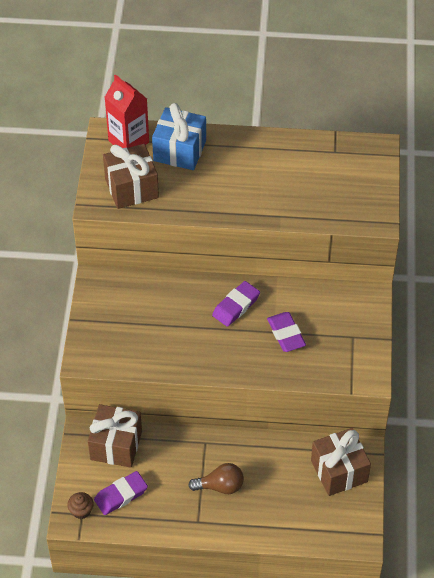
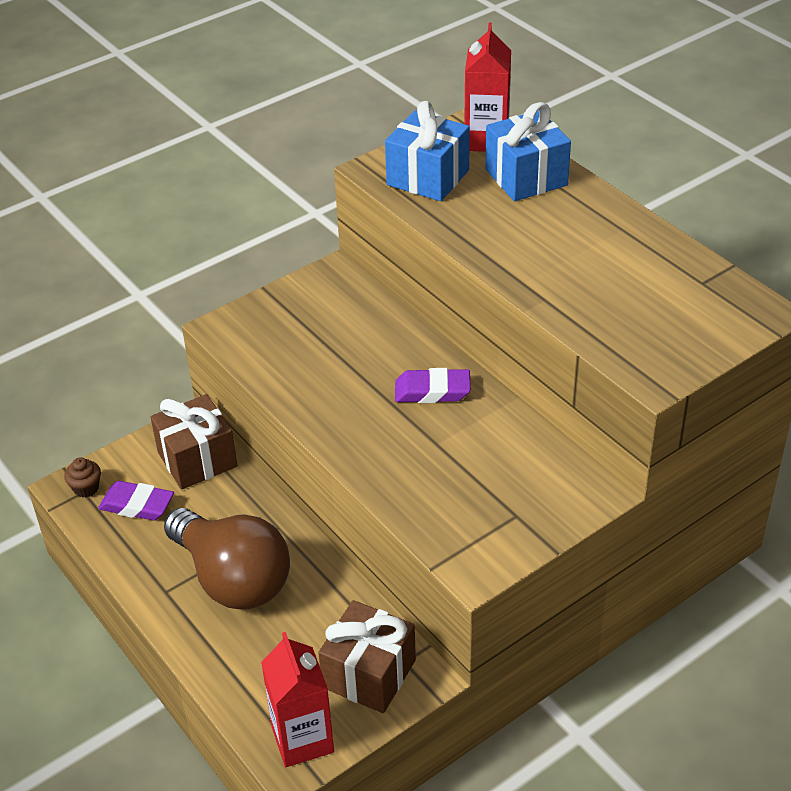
camera: 50 degrees right, 10 degrees down
brown gift [103,144,159,209] -> blue gift [385,101,470,201]
brown light bulb [188,463,244,494] -> brown light bulb [164,508,290,610], size x1.98
purple eraser [267,312,306,352] -> none
none -> red carton [261,632,334,767]

